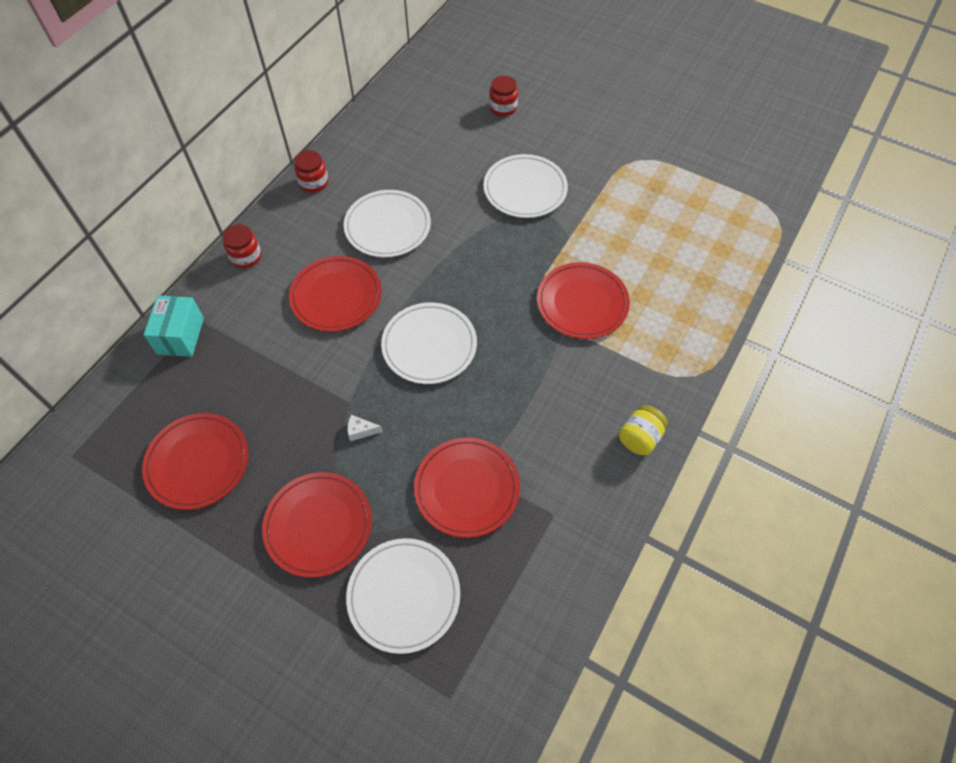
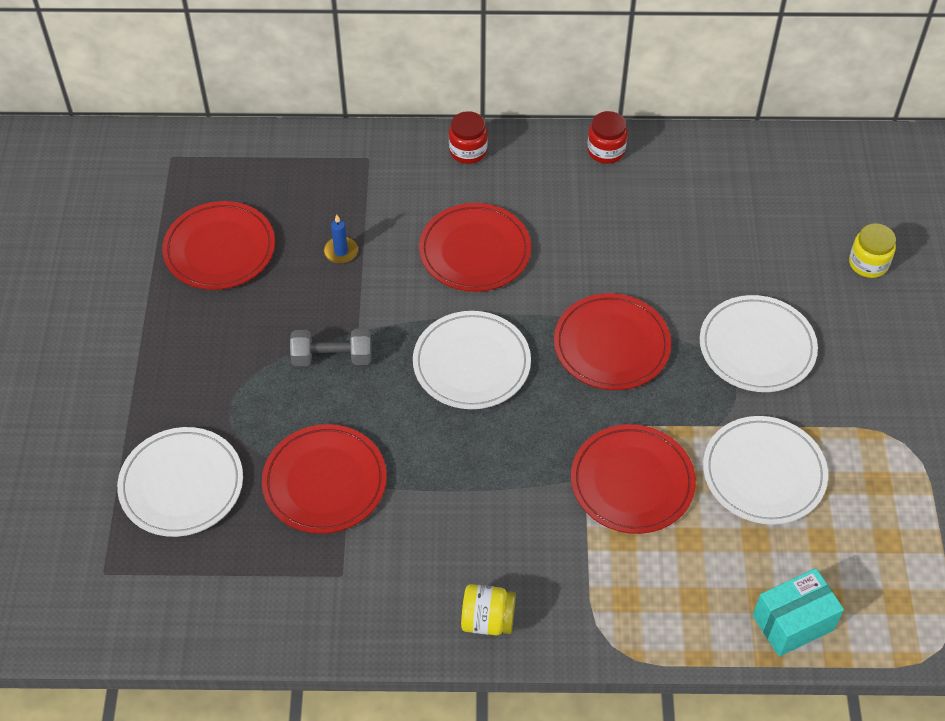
camera: 60 degrees right, 5 degrees down
turquoise box [144,295,204,357] -> turquoise box moved to [753,568,844,657]
red plate [262,472,372,578] -> red plate moved to [554,293,671,390]
white plate [344,190,431,257] -> white plate moved to [703,416,828,525]
white cheese [347,415,383,441] -> grey dumbbell [290,329,372,366]
red jar [489,76,518,117] -> yellow jar [849,223,896,278]
none -> blue candle [324,215,358,264]

